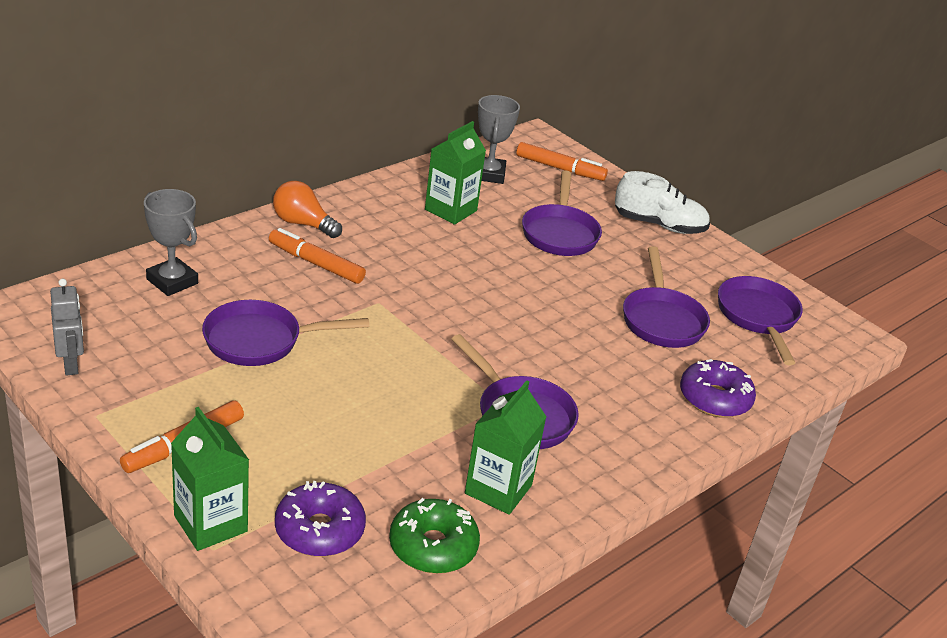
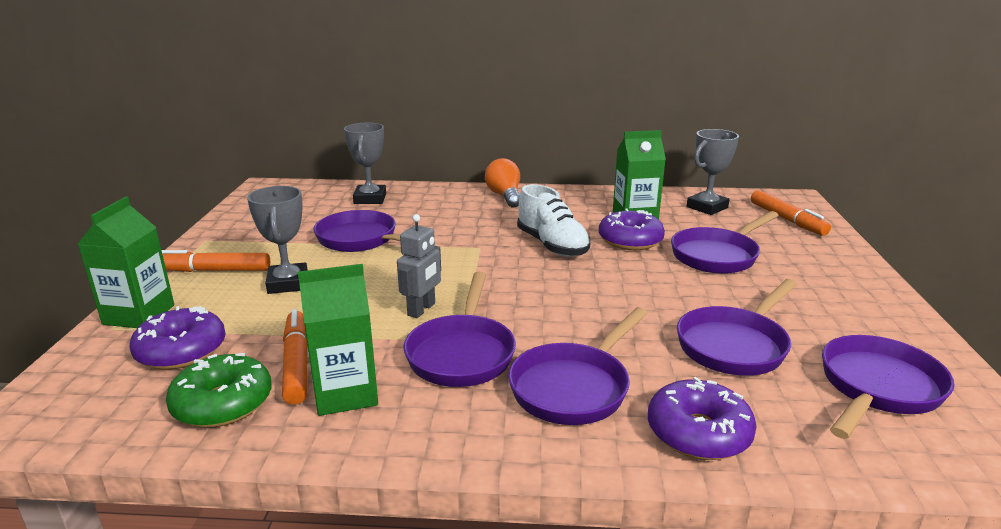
camera: 50 degrees right, 10 degrees down
grey robot [50,279,84,376] -> grey robot moved to [397,214,441,318]
orange marker [269,228,366,284] -> orange marker moved to [282,309,308,404]
white shoe [615,171,710,234] -> white shoe moved to [517,184,591,257]
none -> grey trophy [247,186,307,294]
none -> purple pan [508,307,648,425]
none -> purple donut [599,209,665,250]

